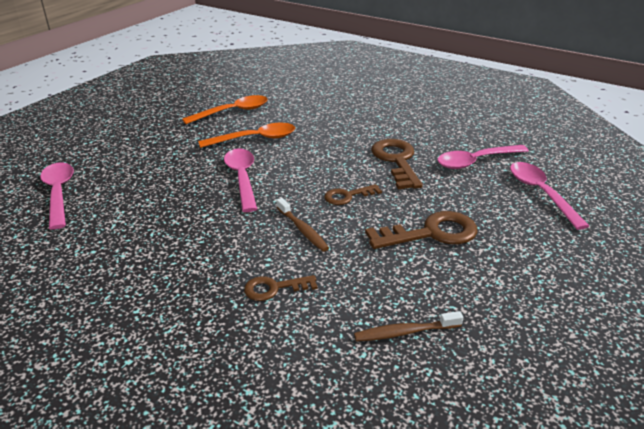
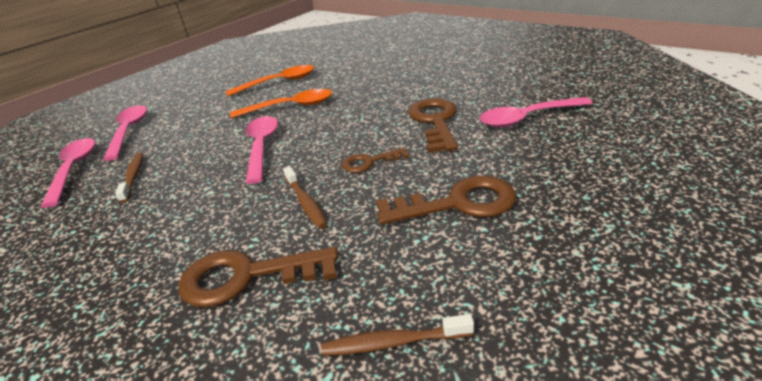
camera: 10 degrees right, 0 degrees up
brown key [244,275,318,301] -> brown key [179,247,338,308], size x1.74
pink spoon [510,162,589,230] -> pink spoon moved to [103,105,147,161]
none -> brown toothbrush [115,152,143,203]

